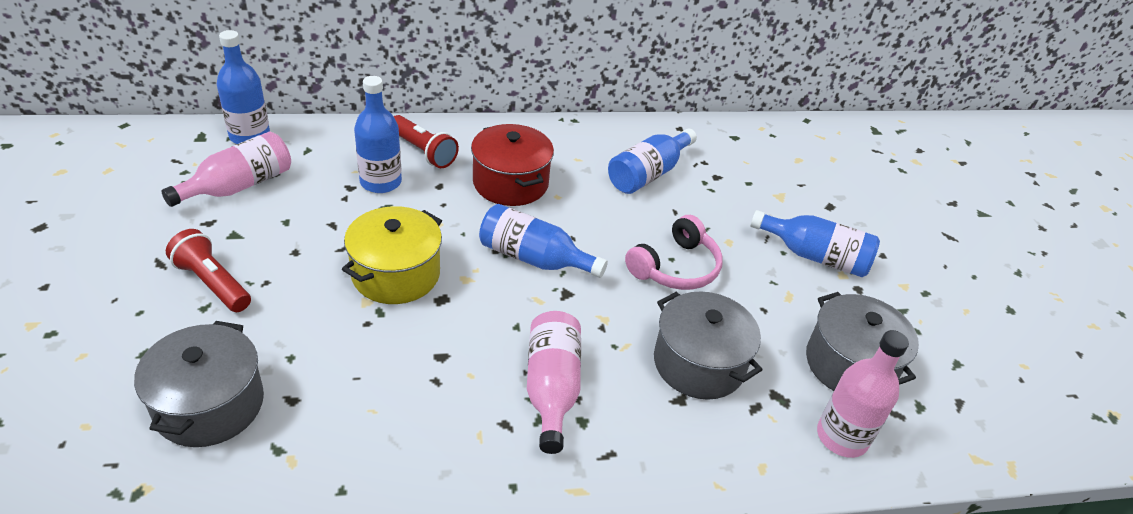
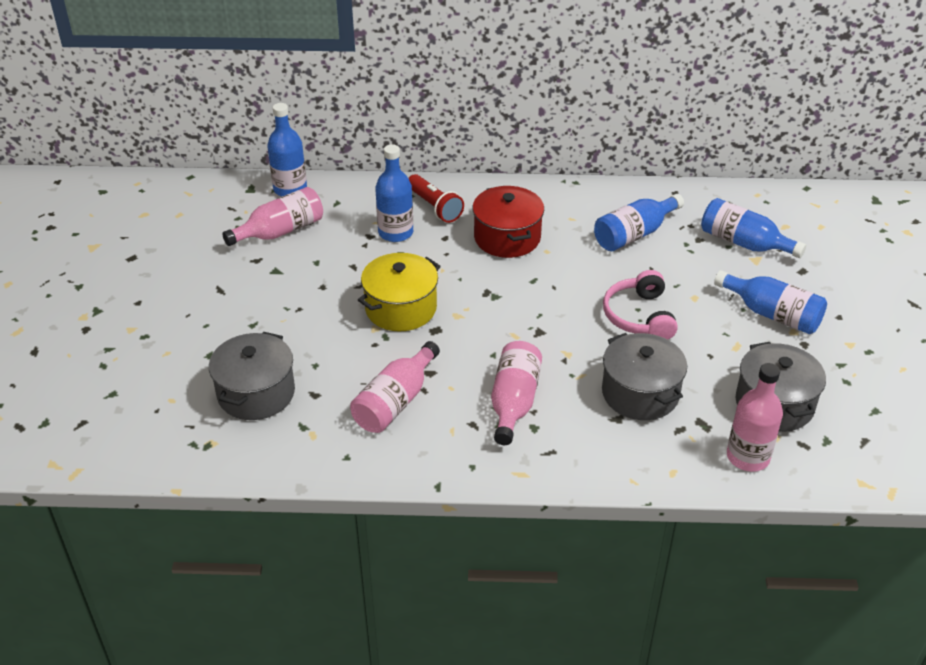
camera: 15 degrees right, 0 degrees up
red flashlight [166,229,251,312] -> none
blue bottle [479,204,608,278] -> blue bottle moved to [701,198,806,258]
pink headphones [625,215,723,290] -> pink headphones turned 120 degrees clockwise [603,270,678,339]
none -> pink bottle [350,341,440,433]

